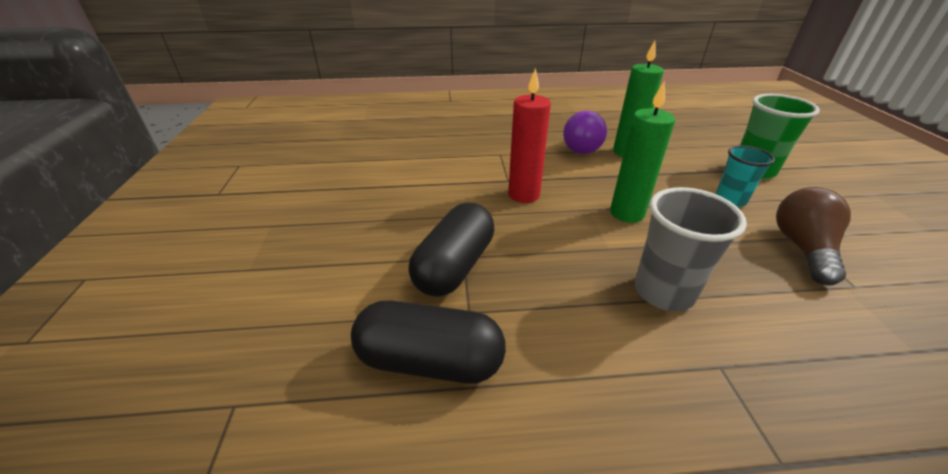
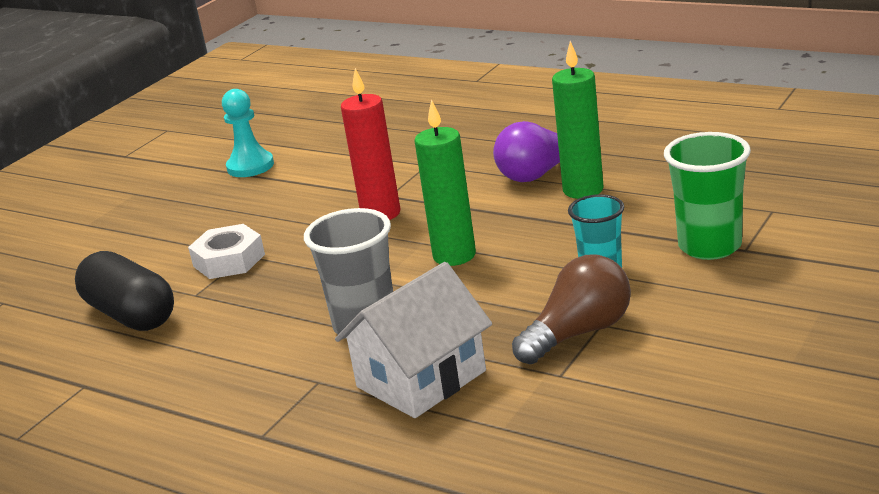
camera: 40 degrees right, 10 degrees down
black capsule [409,202,495,297] -> white nut [188,224,265,279]
none -> turquoise pawn [222,89,274,177]
none -> white house [335,262,492,418]

